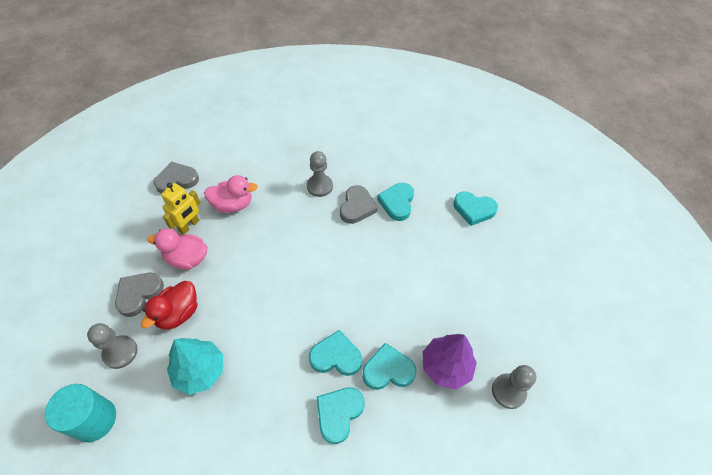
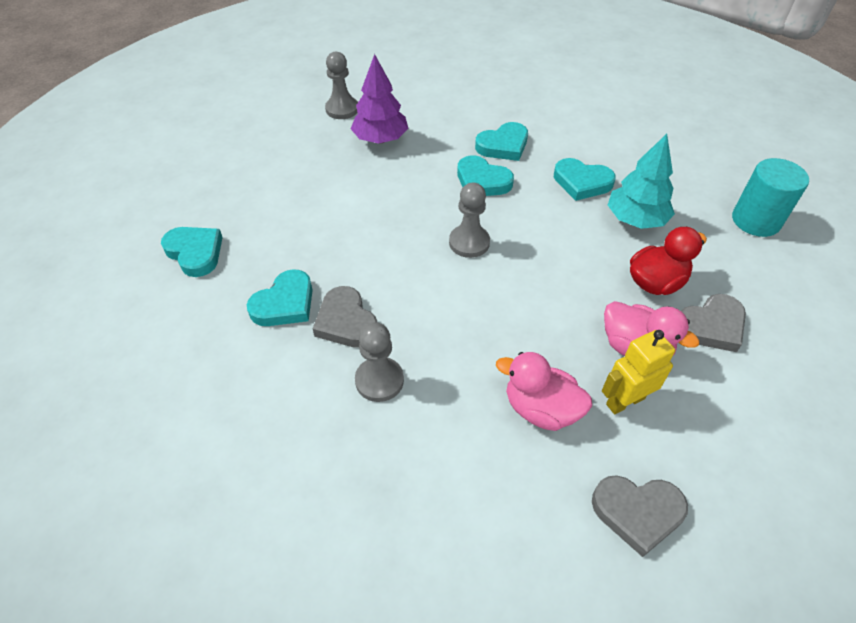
camera: 150 degrees left, 5 degrees down
grey pawn [87,323,138,369] -> grey pawn moved to [449,183,490,258]
grey heart [340,185,378,224] -> grey heart turned 75 degrees counterclockwise [313,286,378,348]
turquoise heart [362,343,416,390] -> turquoise heart moved to [554,158,616,201]

